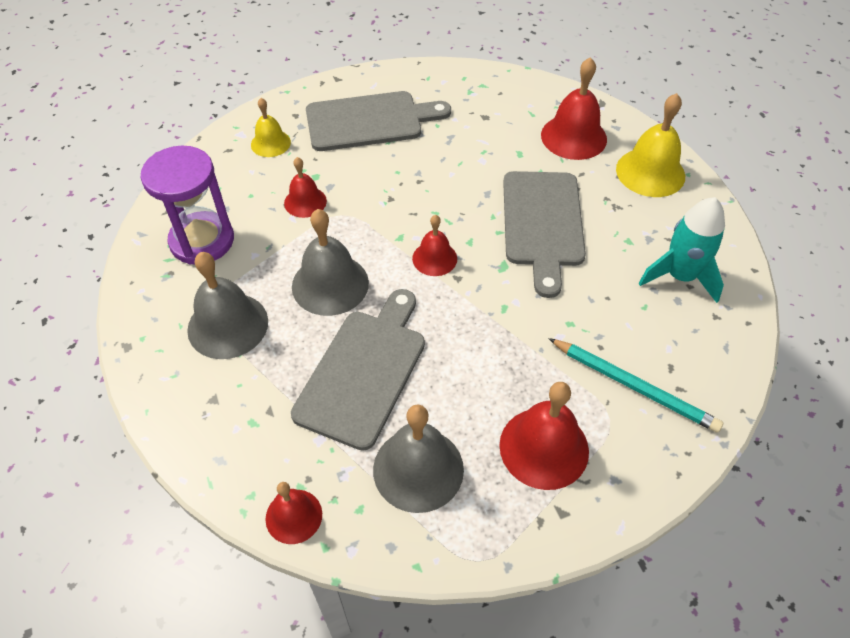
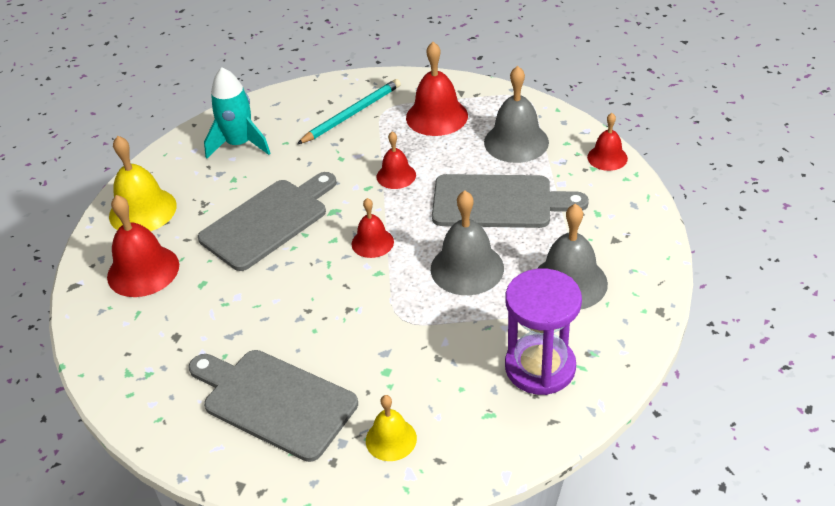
camera: 135 degrees left, 10 degrees down
red bell [284,157,327,218] -> red bell moved to [377,132,416,189]
grey cutting board [291,289,425,451] -> grey cutting board turned 150 degrees counterclockwise [432,174,589,228]
turquoise pencil [548,338,723,433] -> turquoise pencil turned 60 degrees clockwise [297,79,401,144]

